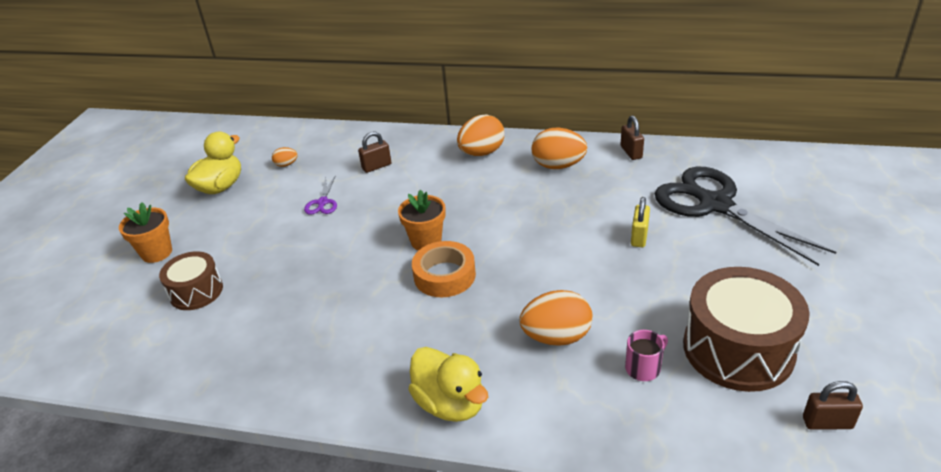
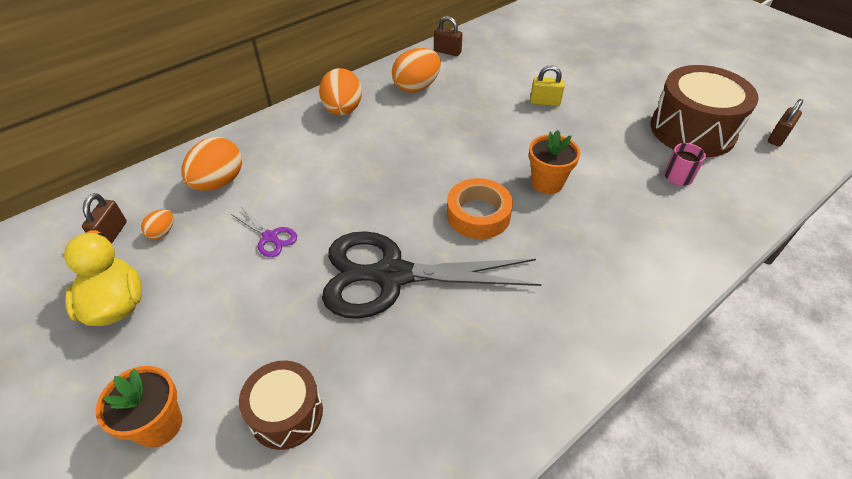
camera: 55 degrees left, 10 degrees up
brown padlock [358,131,391,173] -> brown padlock moved to [82,193,127,243]
orange flower pot [398,190,446,251] -> orange flower pot moved to [529,130,580,194]
yellow duck [408,347,488,422] -> none
orange egg [520,290,593,346] -> orange egg moved to [181,137,242,191]
yellow padlock [631,197,650,247] -> yellow padlock turned 45 degrees counterclockwise [530,66,565,106]
black scissors [655,167,836,266] -> black scissors moved to [322,231,542,319]

